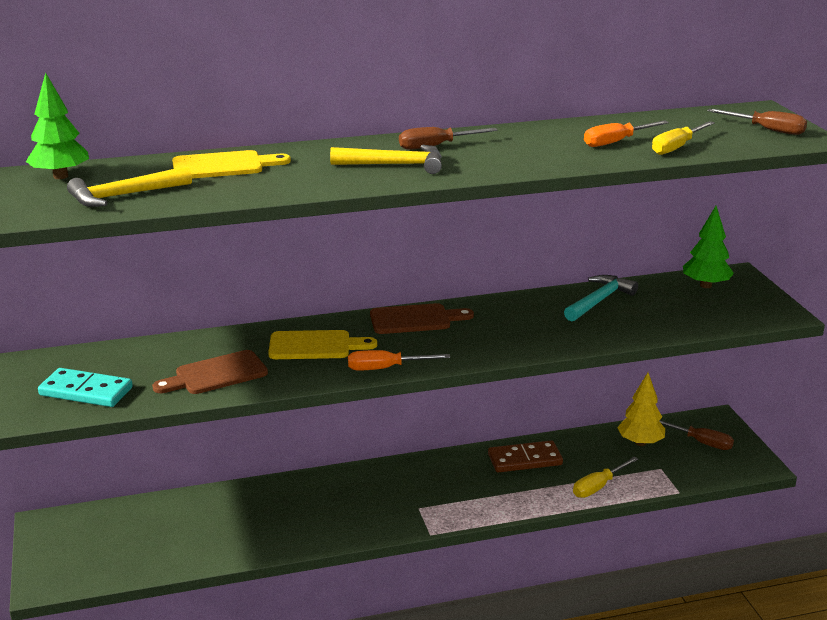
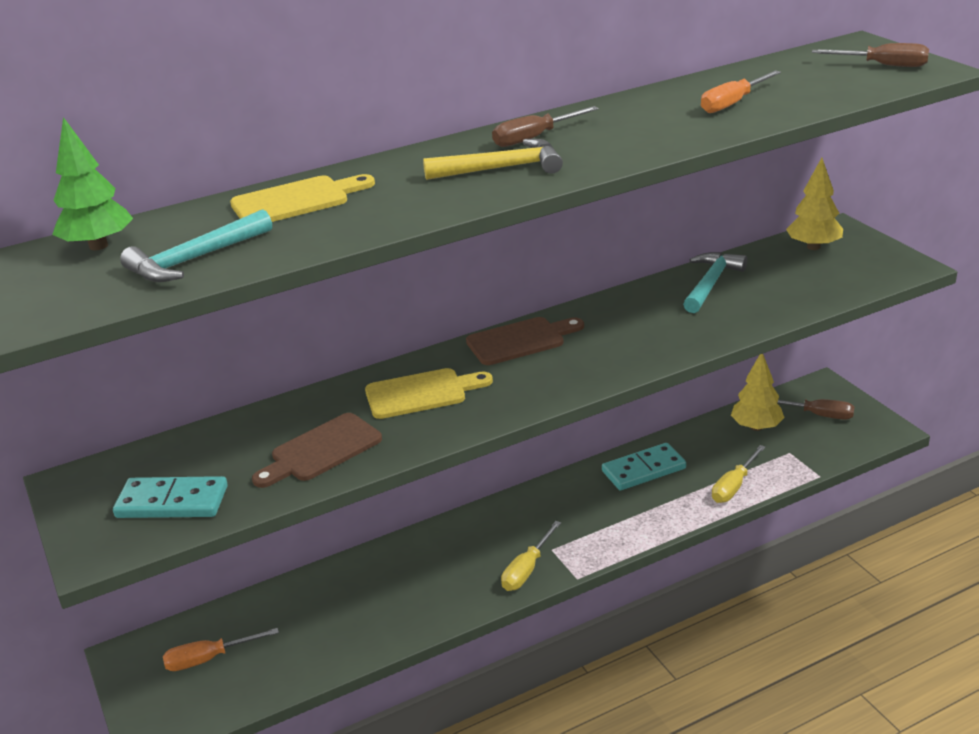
camera: 10 degrees left, 5 degrees up
yellow hammer [67,166,192,207] -> turquoise hammer [120,209,272,282]
orange screwdriver [348,350,450,370] -> orange screwdriver moved to [163,628,279,671]
brown domino [488,440,563,473] -> turquoise domino [602,443,686,490]
yellow screwdriver [652,121,715,155] -> yellow screwdriver moved to [501,521,561,591]
green tree [683,206,734,288] -> yellow tree [786,158,843,250]

